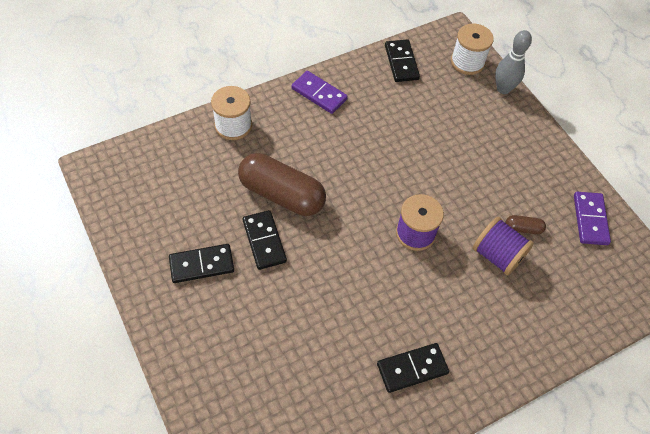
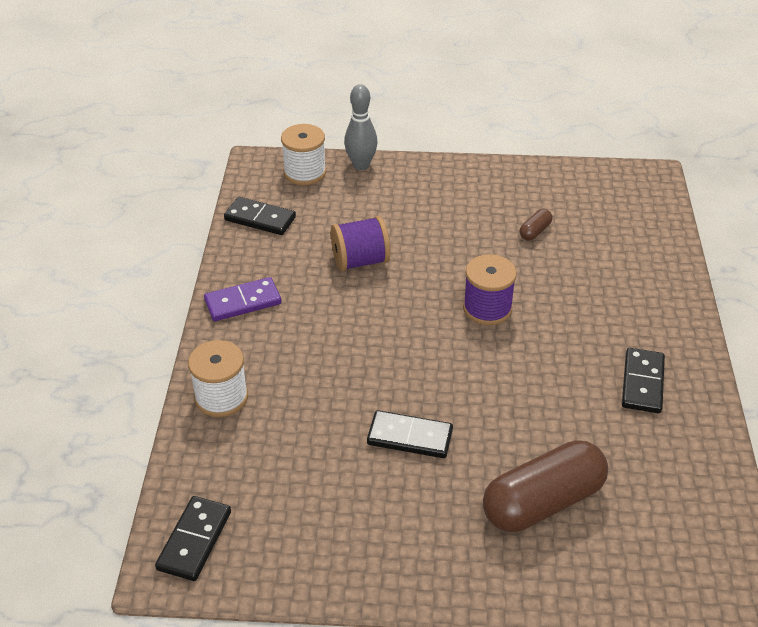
camera: 55 degrees left, 15 degrees down
black domino [169,244,234,283] -> black domino moved to [155,496,231,581]
brown capsule [238,153,326,216] -> brown capsule moved to [483,440,608,532]
purple spool [472,217,534,276] -> purple spool moved to [331,216,390,271]
purple domino [574,192,611,245] -> none

